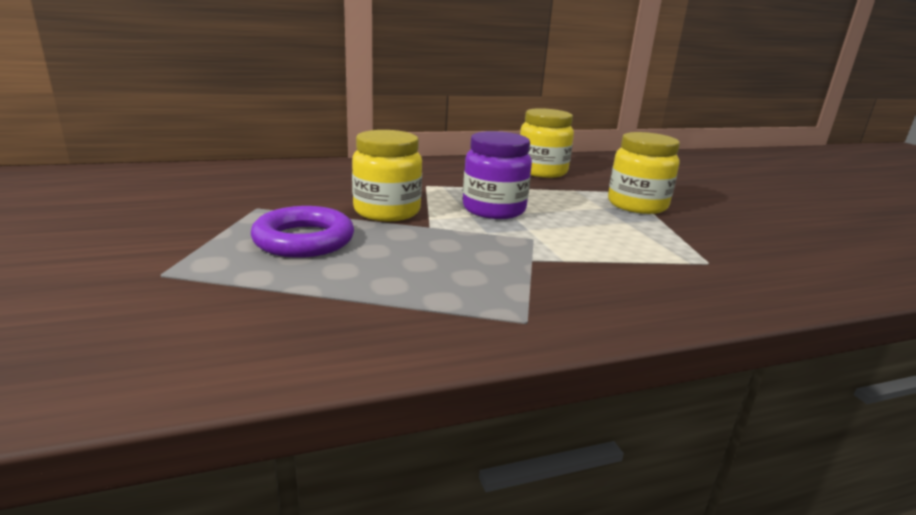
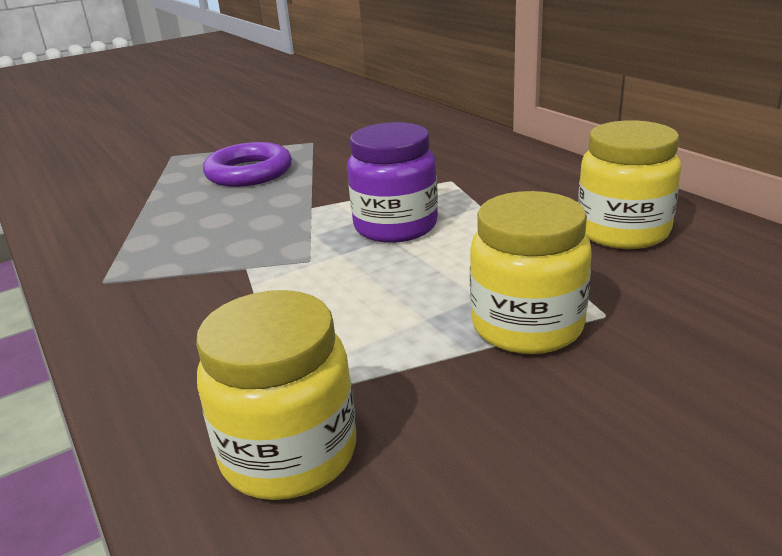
camera: 80 degrees right, 5 degrees up
yellow jar [352,130,422,221] -> yellow jar moved to [196,290,356,500]

